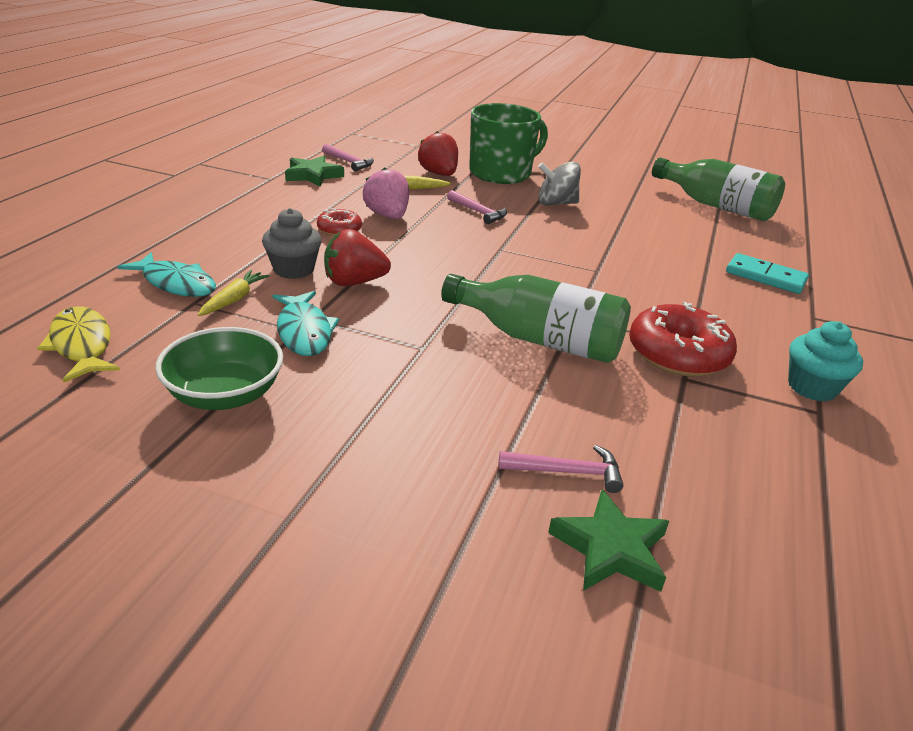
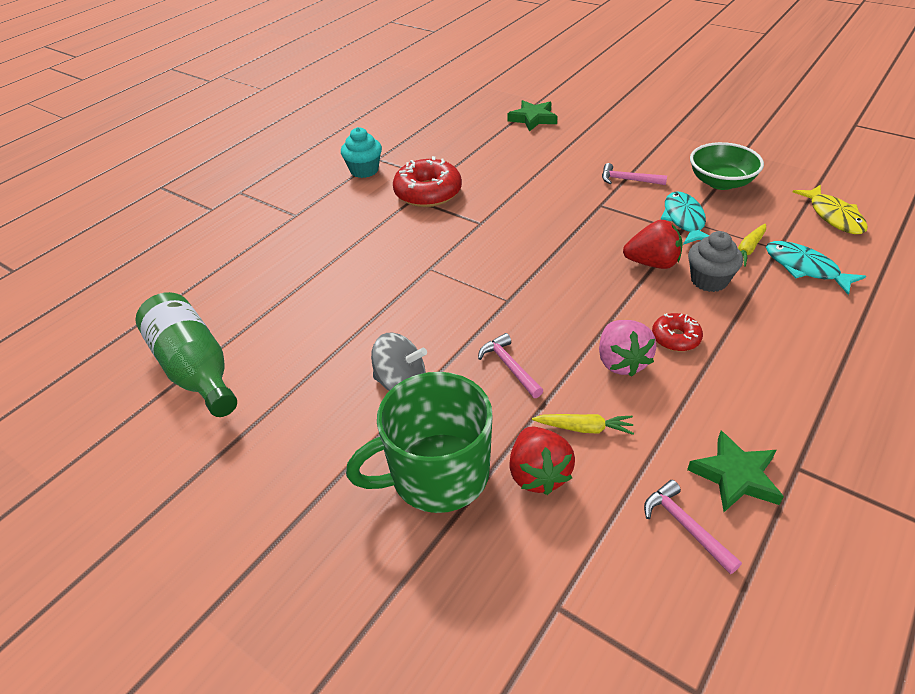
camera: 160 degrees left, 10 degrees up
green bottle [441,274,631,363] -> none
pink hammer [498,445,624,493] -> pink hammer moved to [602,163,667,185]
turquoise domino [726,253,809,294] -> none

